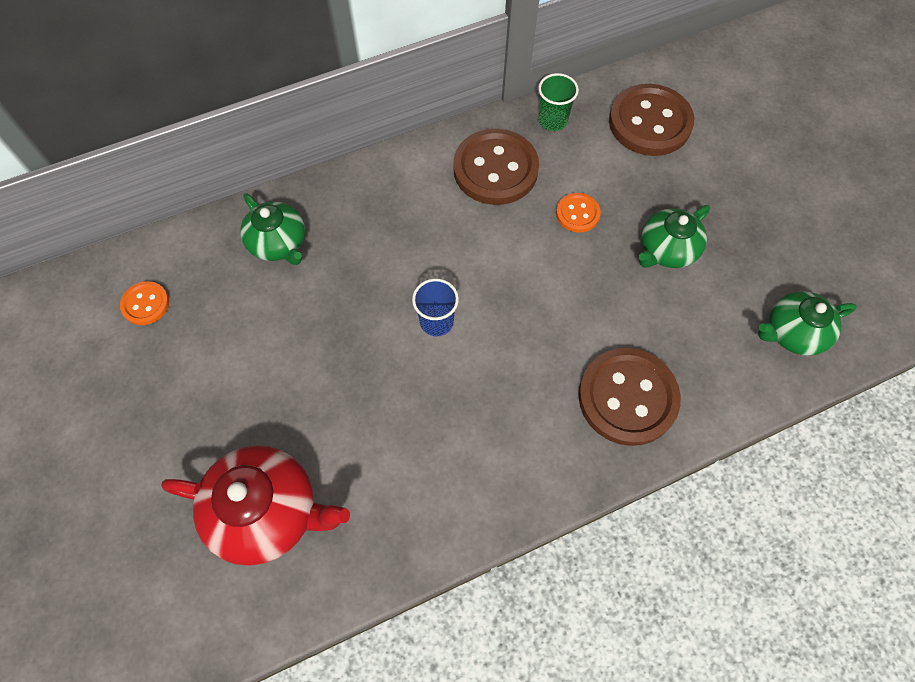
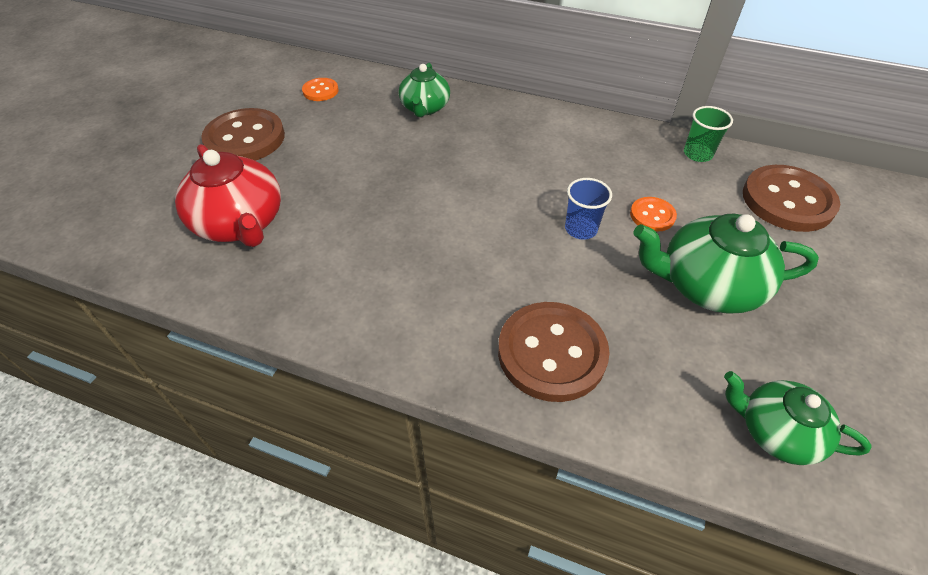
camera: 45 degrees right, 15 degrees down
blue cup [412,279,459,336] -> blue cup moved to [565,178,612,240]
brown button [453,129,539,205] -> brown button moved to [201,108,285,161]
green teapot [639,205,710,268] -> green teapot [633,214,819,314], size x1.54

